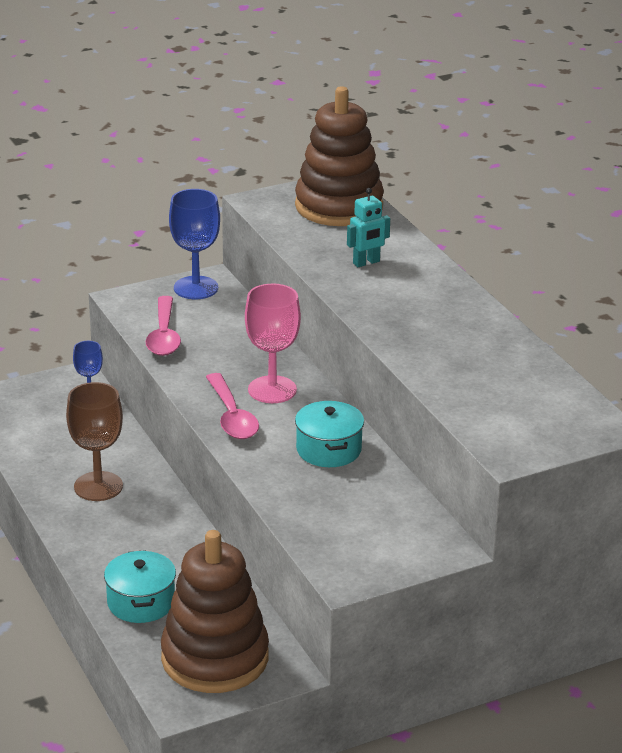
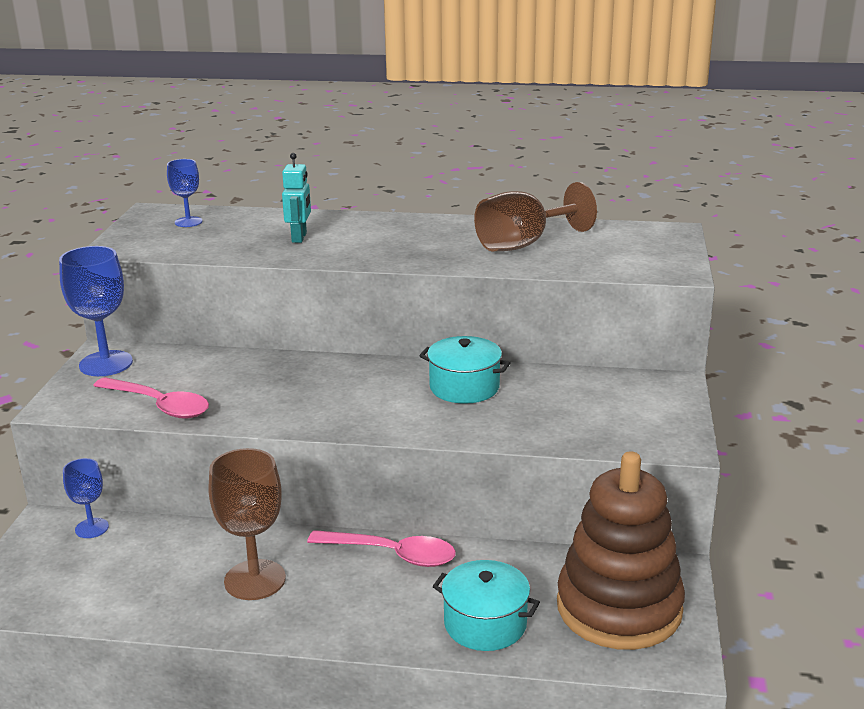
camera: 55 degrees left, 5 degrees down
pink spoon [206,373,259,439] -> pink spoon moved to [307,530,456,567]
pink goblet [245,284,301,403] -> none
brown stacking toy [295,86,384,226] -> blue goblet [167,159,202,227]
none -> brown goblet [474,182,597,252]

